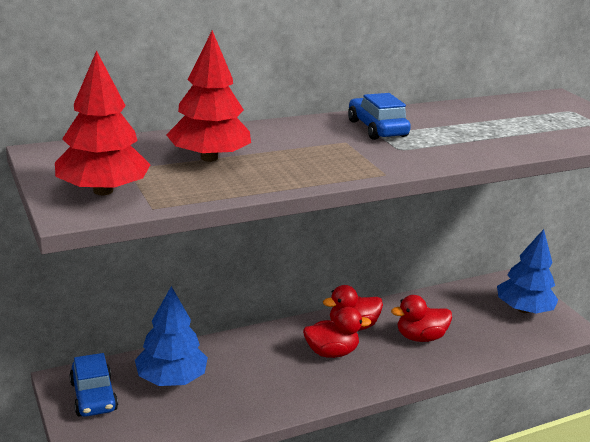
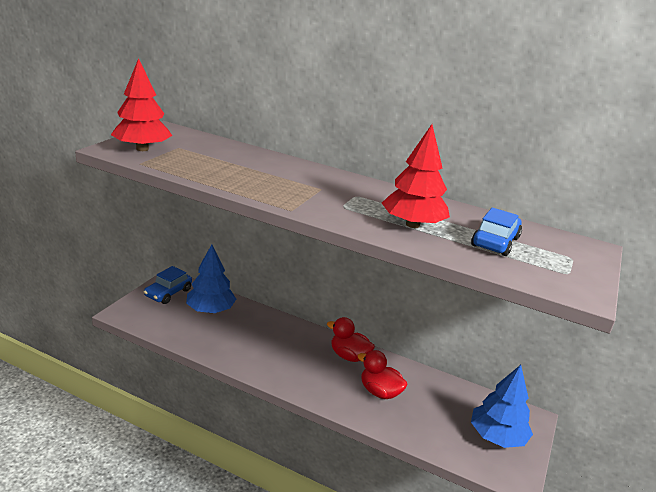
camera: 50 degrees right, 0 degrees up
red tree [166,30,251,162] -> red tree moved to [382,124,450,228]
red duck [303,307,371,358] -> none
blue car [348,93,411,140] -> blue car moved to [471,207,522,256]

